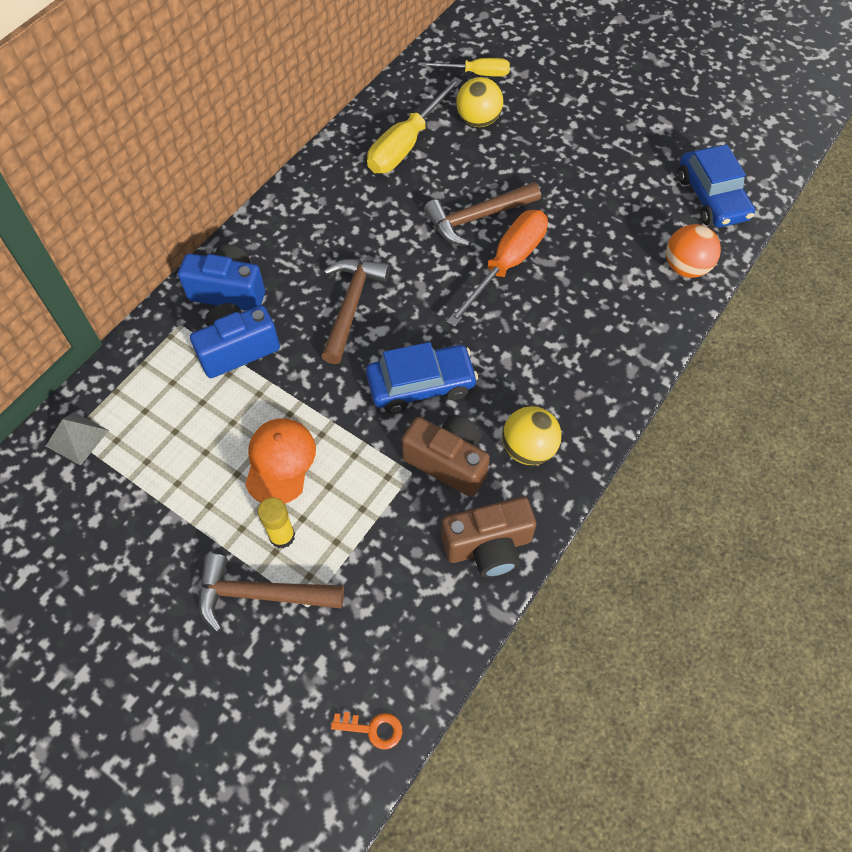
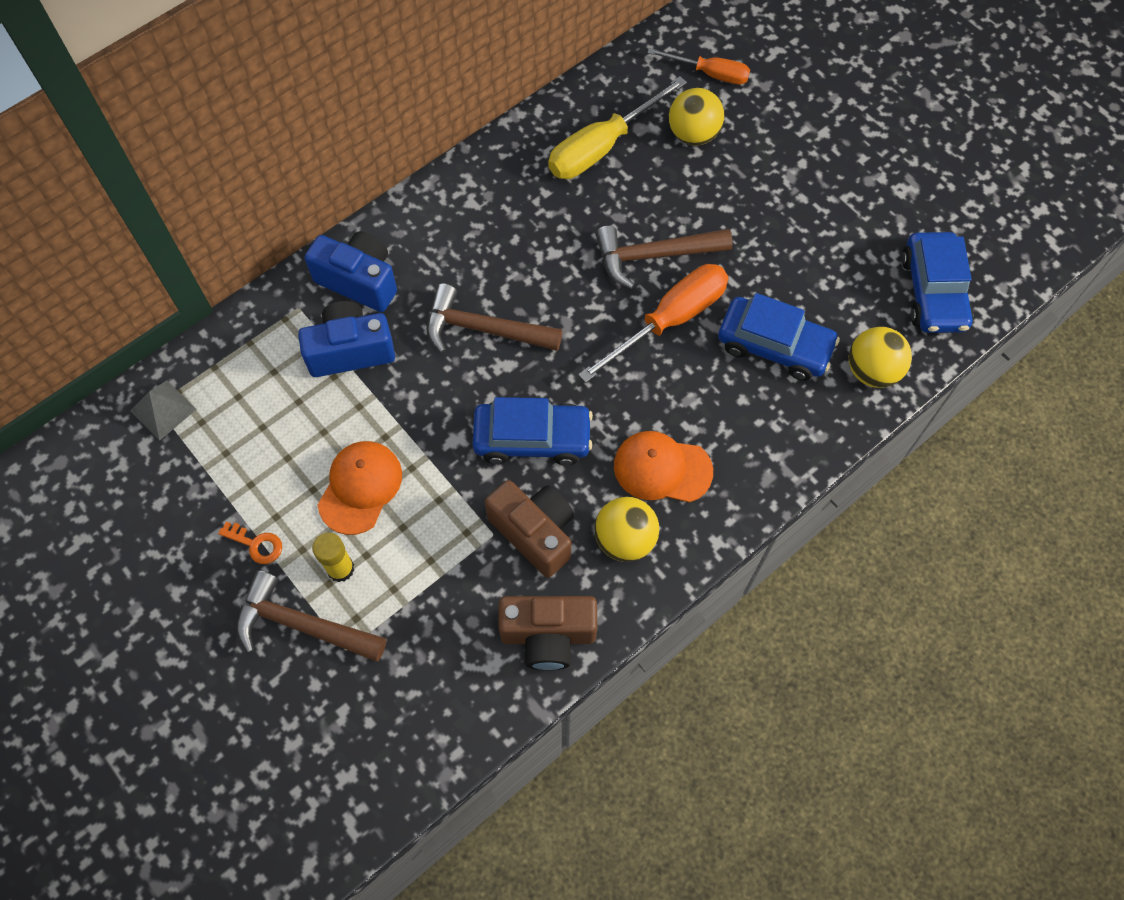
camera: 15 degrees right, 5 degrees up
brown hammer [321,259,390,364] -> brown hammer turned 105 degrees counterclockwise [427,283,562,353]
orange key [331,712,402,750] -> orange key moved to [218,522,282,564]
yellow screwdriver [422,58,510,76] -> orange screwdriver [647,48,750,85]
orange ball [666,224,721,278] -> yellow ball [849,327,912,388]
none -> orange cap [614,431,713,503]
none -> blue car [718,293,840,381]

